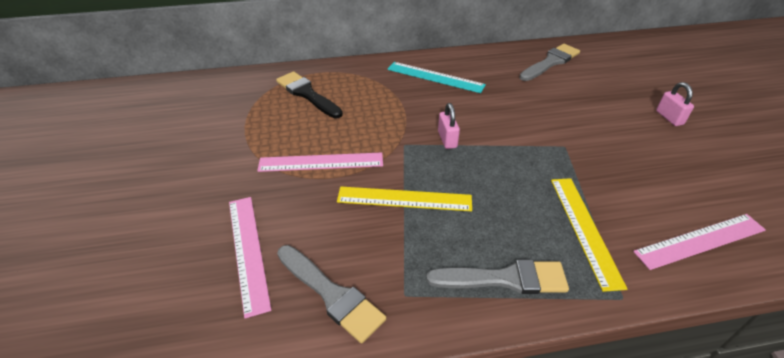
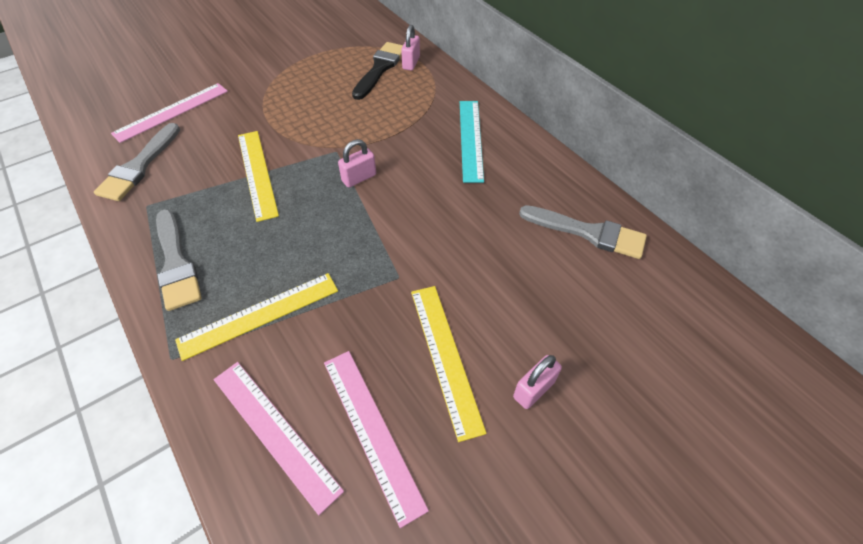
camera: 65 degrees right, 10 degrees up
pink ruler [257,152,383,172] -> pink ruler moved to [324,351,429,528]
none -> pink padlock [401,25,420,71]
none -> yellow ruler [411,286,487,442]

